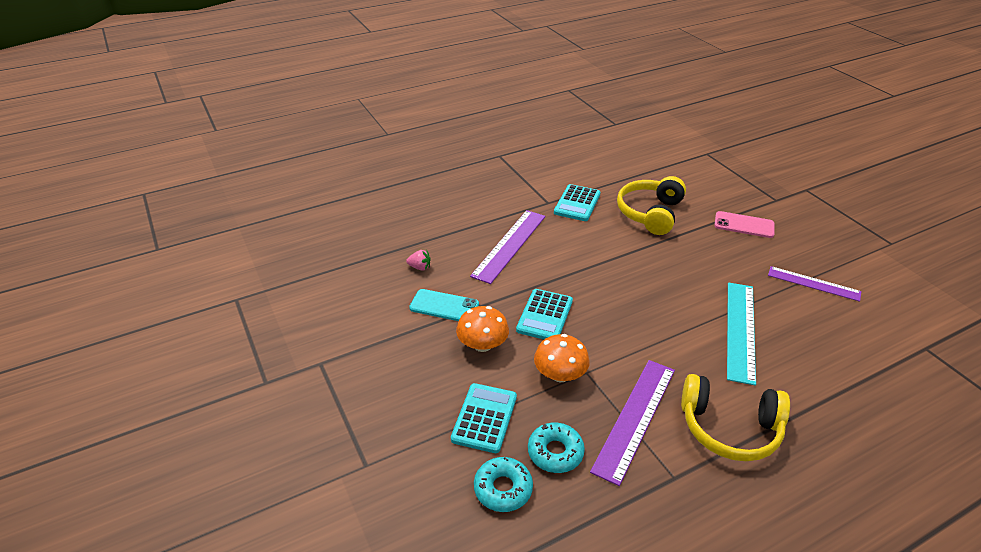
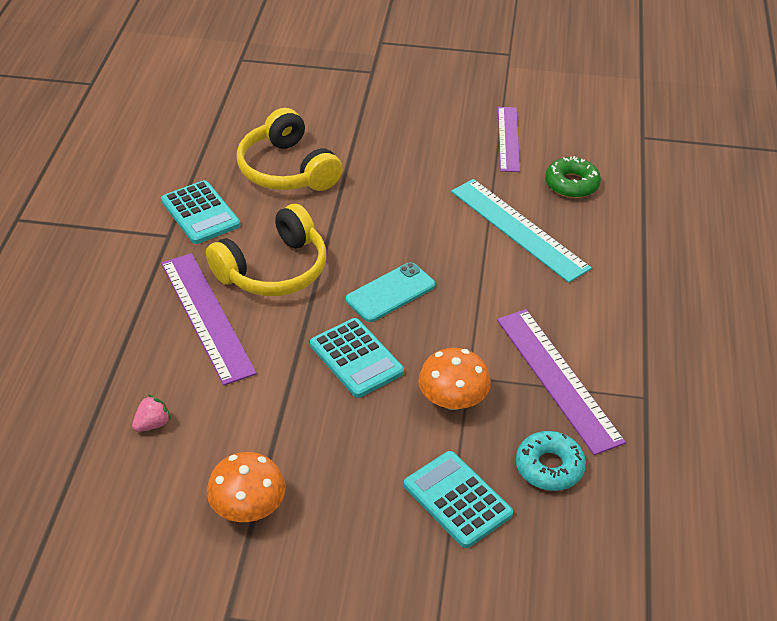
camera: 55 degrees left, 5 degrees up
turquoise phone [409,289,479,321] -> turquoise phone moved to [346,262,435,322]
orange mushroom [456,306,509,352] -> orange mushroom moved to [207,452,286,522]
turquoise donut [474,457,533,512] -> none
yellow headphones [681,374,790,461] -> yellow headphones moved to [206,204,326,296]
pink phone [714,211,775,238] -> none
purple ruler [768,266,861,302] -> purple ruler turned 60 degrees counterclockwise [498,107,520,172]
none -> green donut [545,156,601,198]

